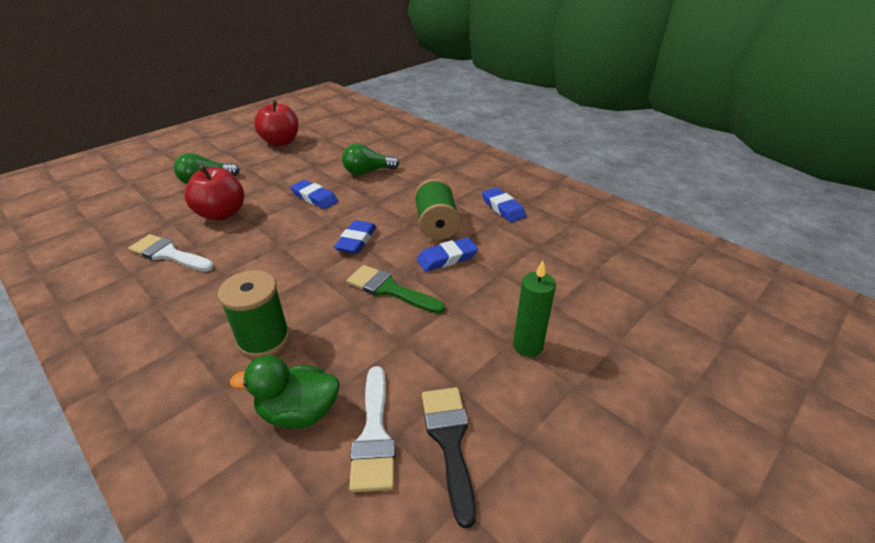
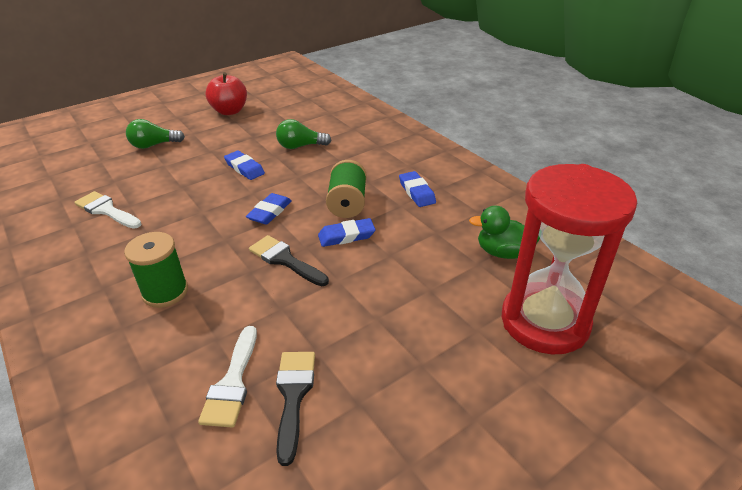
camera: 10 degrees right, 0 degrees up
red apple [185,165,244,221] -> none
green duck [230,355,340,429] -> green duck moved to [469,206,540,259]
green brush [347,265,445,314] -> black brush [249,235,329,286]
green candle [513,261,556,357] -> none
none -> red hourglass [502,164,637,354]

